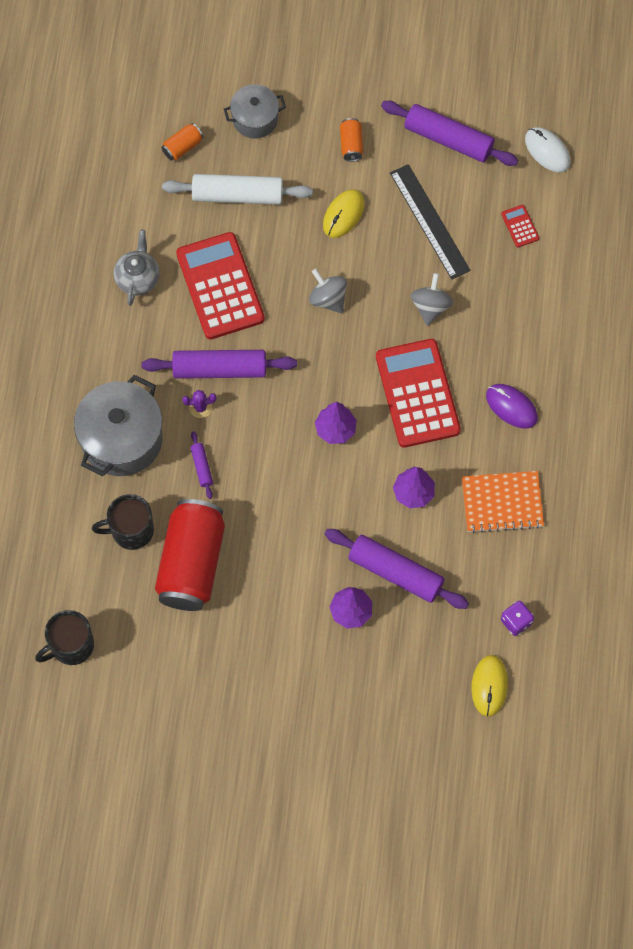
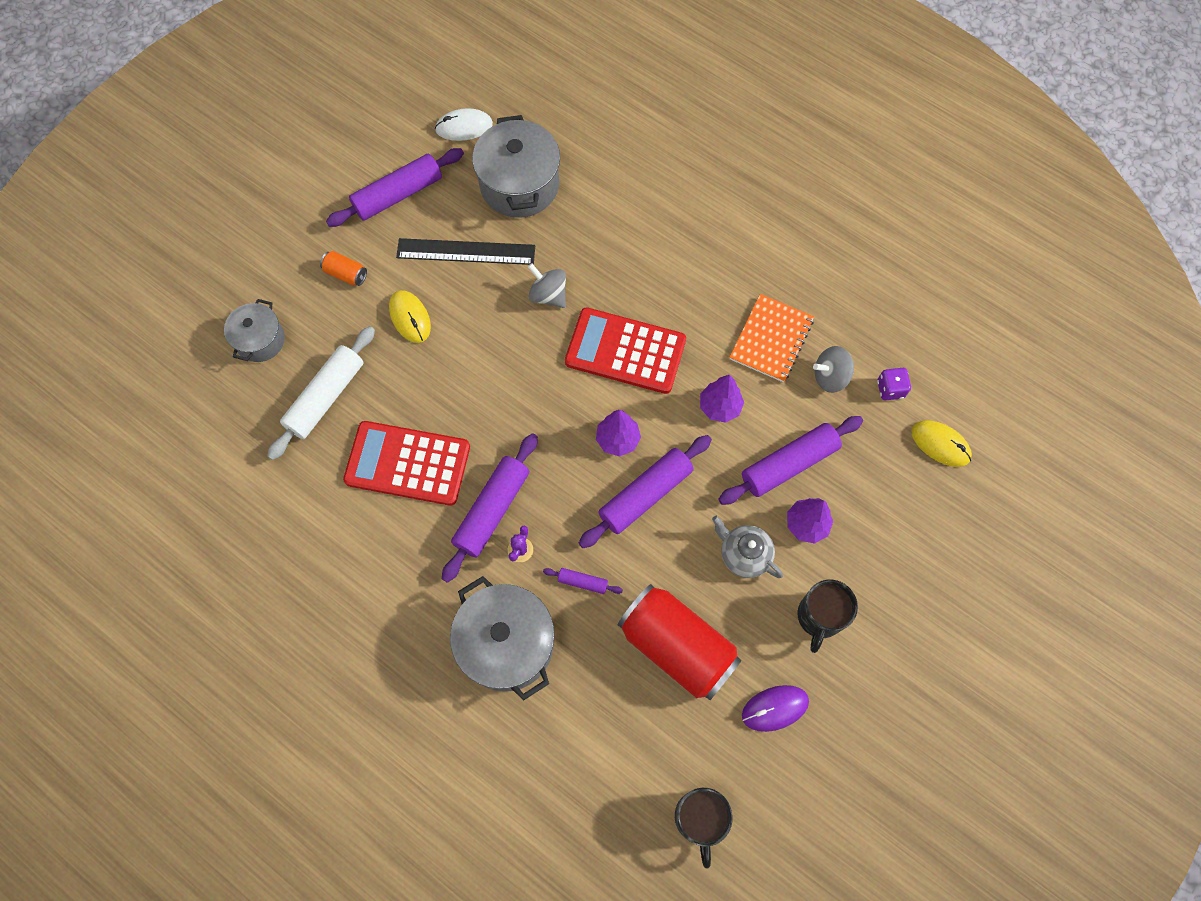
camera: 60 degrees left, 0 degrees up
black mug [92,494,154,550] -> black mug moved to [797,580,858,653]
grey teapot [114,230,160,306] -> grey teapot moved to [712,516,783,578]
orange can [161,123,203,161] -> none
grey spinning top [309,269,347,313] -> grey spinning top moved to [813,346,854,393]
purple mouse [486,384,538,429] -> purple mouse moved to [742,685,809,732]
red calculator [501,205,539,247] -> grey pot [472,115,560,218]
none -> purple rolling pin [579,435,712,548]

